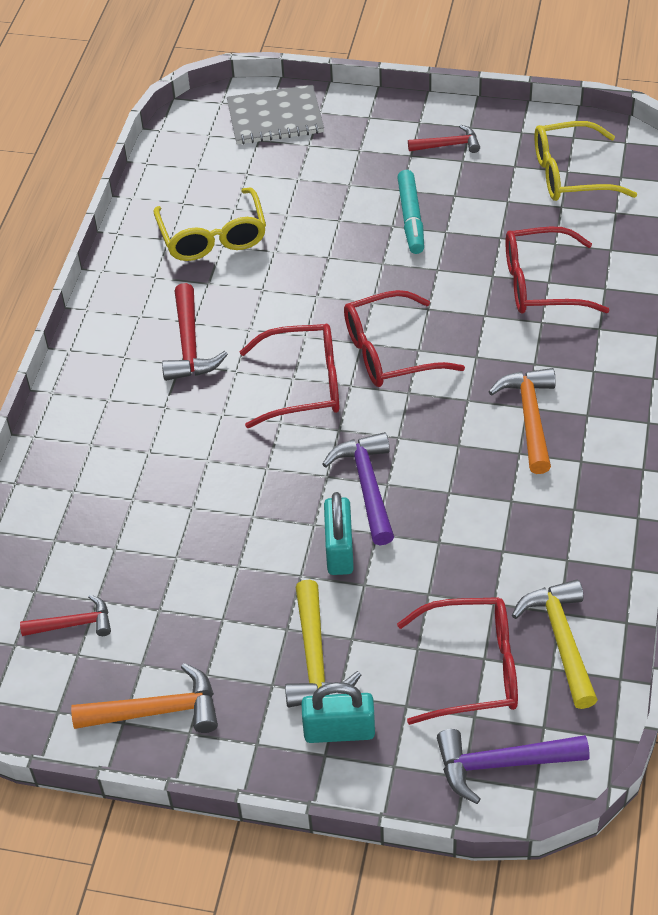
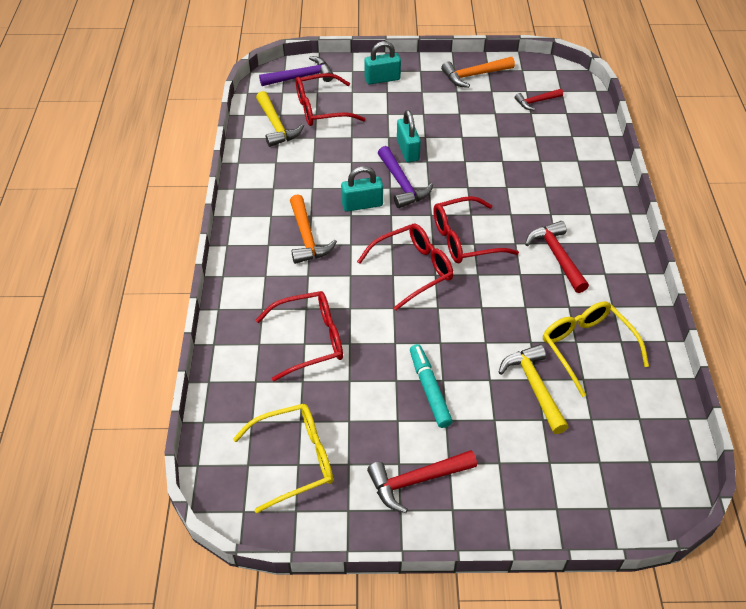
camera: 165 degrees right, 0 degrees up
grey notebook [227,85,324,145] -> none
yellow hammer [285,580,361,708] -> yellow hammer moved to [498,344,568,434]
red hammer [408,125,480,153] -> red hammer [367,450,477,513], size x1.54
none -> turquoise padlock [341,166,383,212]

